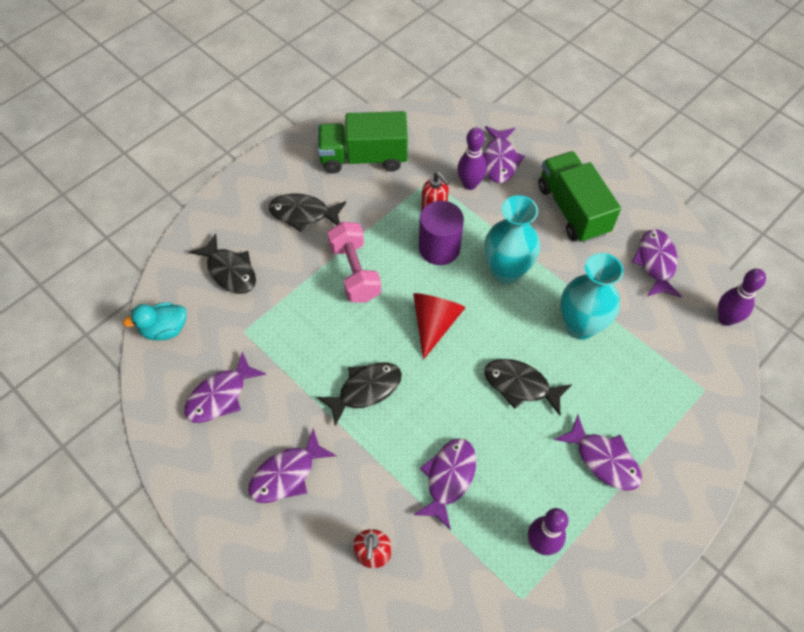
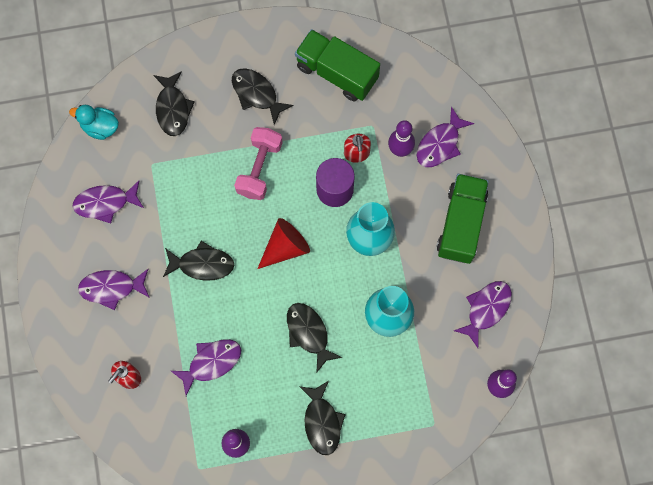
camera: 35 degrees right, 15 degrees up
purple fish [555,415,642,491] -> black fish [299,381,346,455]

